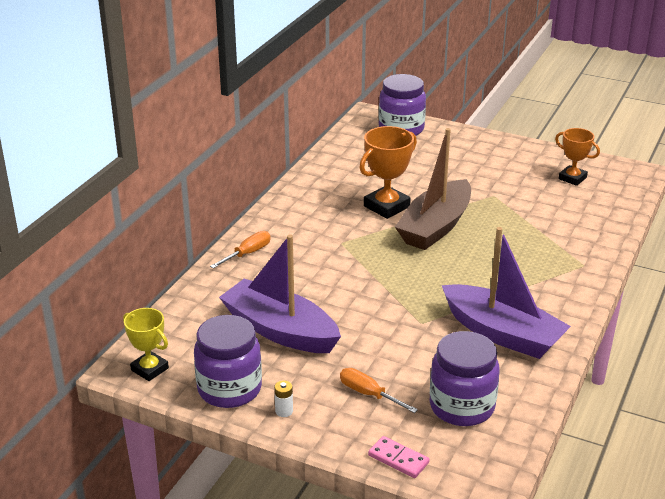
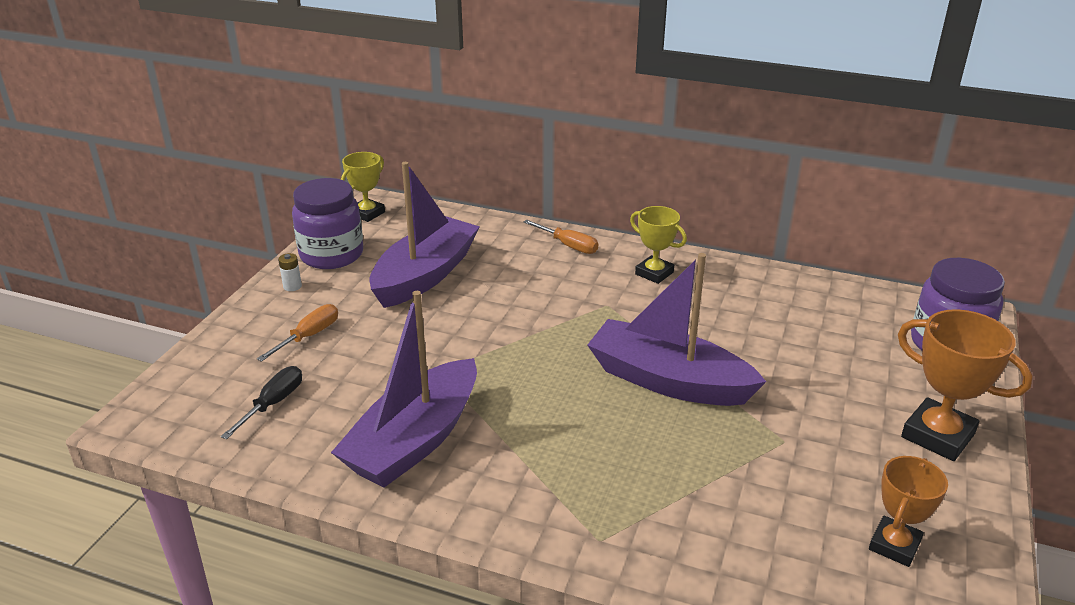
camera: 85 degrees right, 0 degrees up
orange trophy [359,126,417,219] -> orange trophy moved to [898,309,1033,461]
pink domino [368,436,430,478] -> none
brown boat [395,128,471,250] -> purple boat [587,253,766,406]
purple jar [430,331,500,426] -> black screwdriver [221,366,302,439]
none -> yellow trophy [630,206,687,284]

